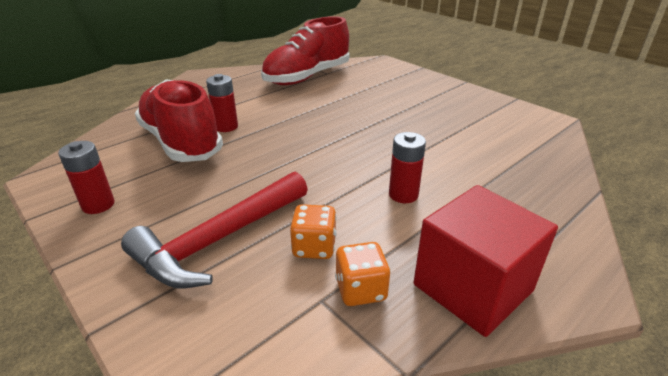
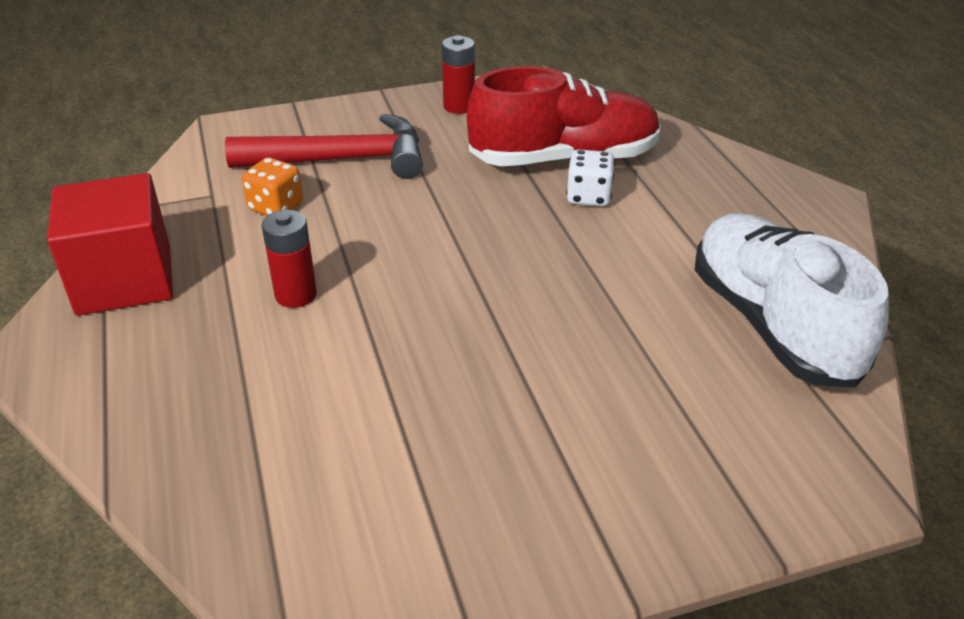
camera: 115 degrees right, 5 degrees up
red hammer [121,172,308,289] -> red hammer turned 105 degrees clockwise [225,114,423,179]
red battery [206,74,238,132] -> white dice [566,149,615,207]
red shoe [261,16,349,85] -> white shoe [695,213,889,388]
orange dice [335,242,391,306] -> none

